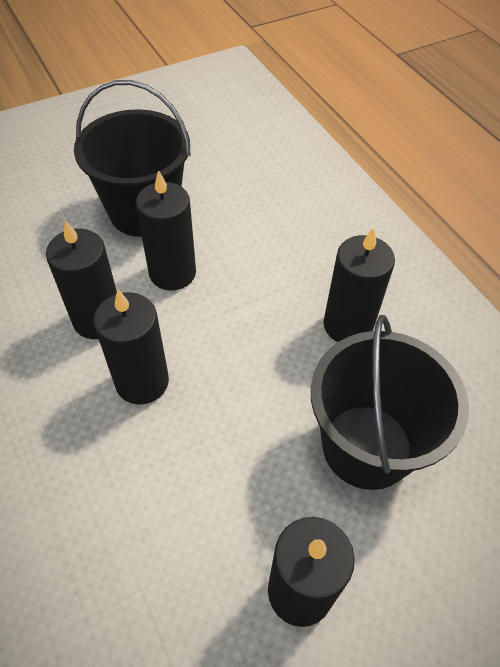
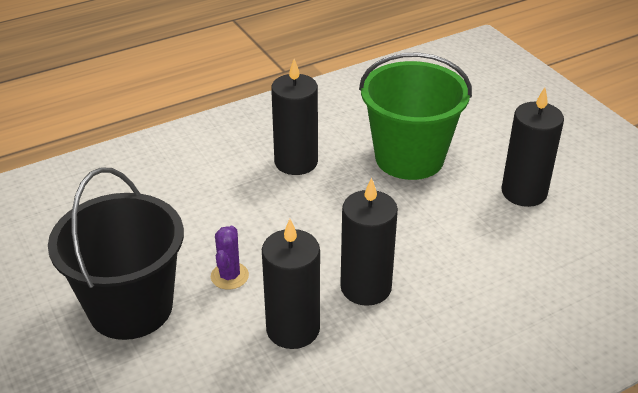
camera: 90 degrees left, 15 degrees down
black candle [136,170,196,291] -> purple cactus [211,226,249,290]
black bucket [311,315,469,490] -> green bucket [359,52,472,180]

